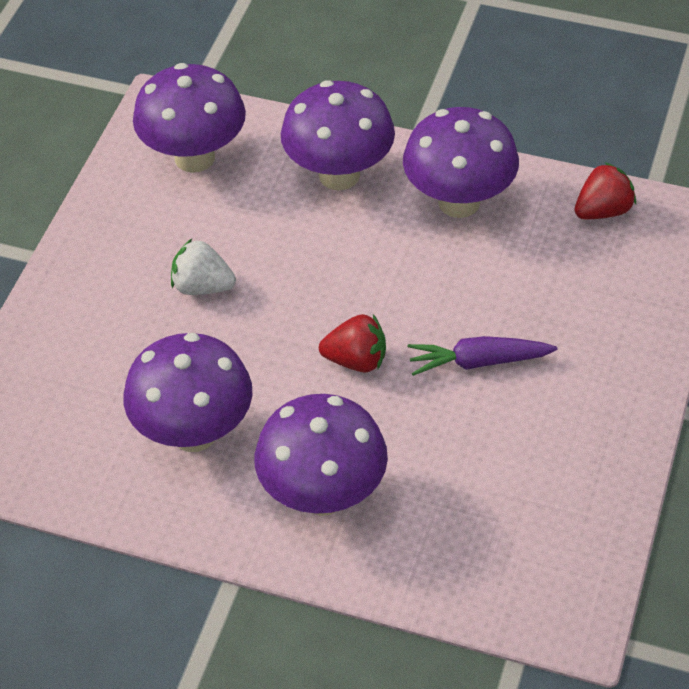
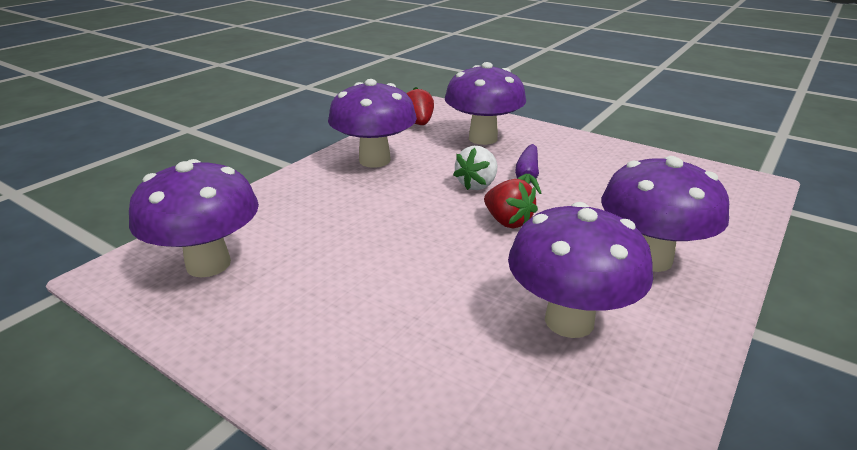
camera: 75 degrees left, 20 degrees down
white strawberry [171,239,236,295] -> white strawberry moved to [453,146,497,190]
purple mushroom [281,80,395,191] -> purple mushroom moved to [445,62,526,145]
red strawberry [319,314,386,372] -> red strawberry turned 120 degrees clockwise [484,179,538,228]

